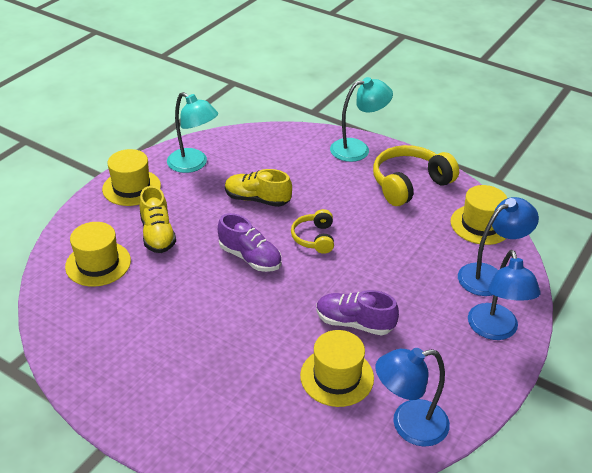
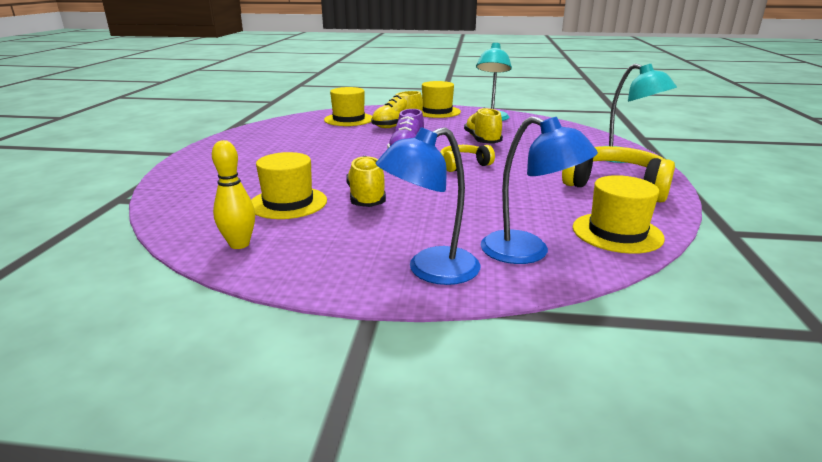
camera: 65 degrees right, 15 degrees down
purple shoe [316,290,399,336] -> yellow shoe [346,156,386,207]
blue lamp [376,348,450,447] -> yellow bowling pin [212,140,255,249]

